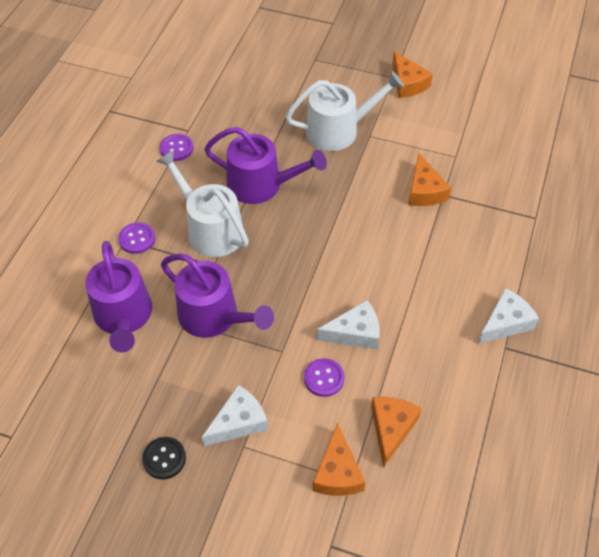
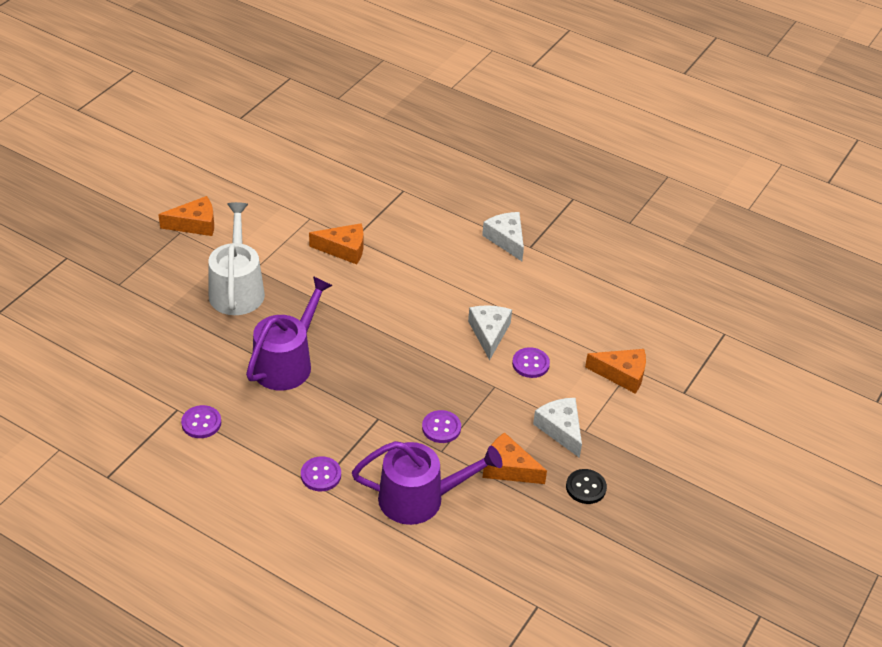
camera: 80 degrees left, 10 degrees down
white watering can [157,150,249,257] -> none
purple watering can [161,253,274,338] -> purple button [422,410,461,443]
orange cheese [371,397,422,468] -> orange cheese moved to [483,432,547,484]

